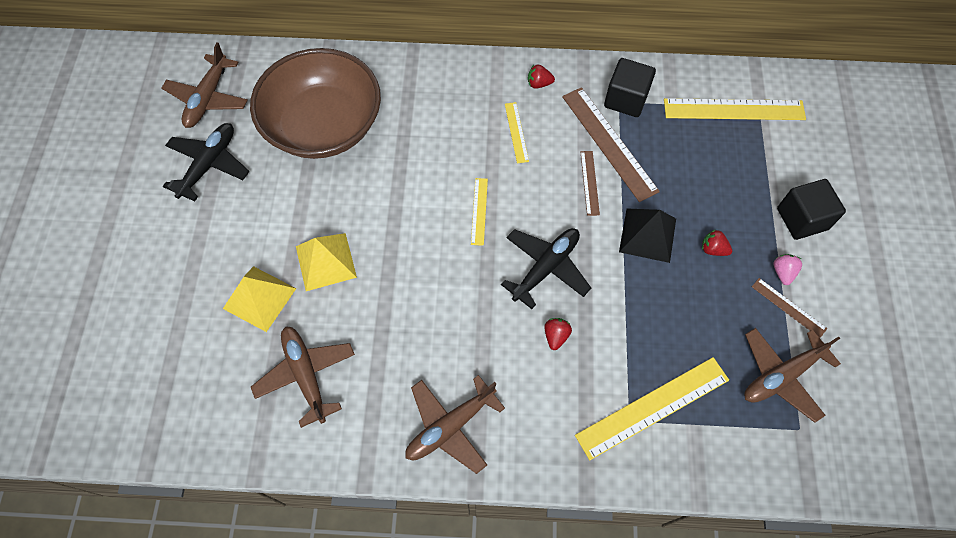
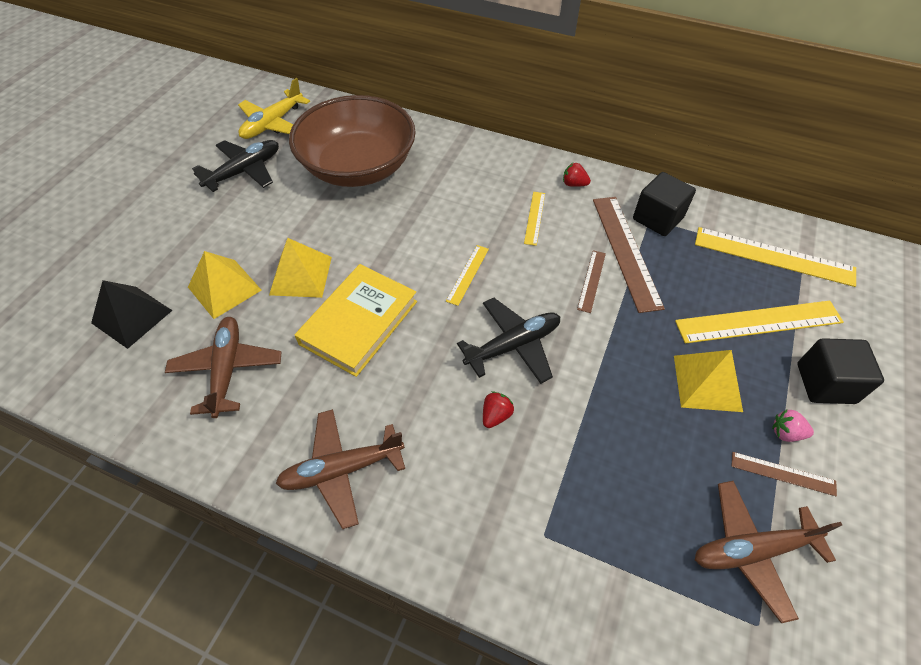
camera: 20 degrees right, 10 degrees down
brown plane [162,43,248,128] -> yellow plane [238,78,310,139]
yellow ruler [575,357,729,460] -> yellow ruler moved to [675,301,844,344]
black pyramid [619,209,676,263] -> black pyramid moved to [91,280,172,349]
red strawberry [702,229,732,256] -> yellow pyramid [674,350,743,412]
brown ruler [752,278,827,338] -> brown ruler turned 45 degrees counterclockwise [731,452,837,496]
pink strawberry [774,254,802,285] -> pink strawberry turned 105 degrees counterclockwise [772,409,814,442]
none -> yellow book [295,264,417,377]

